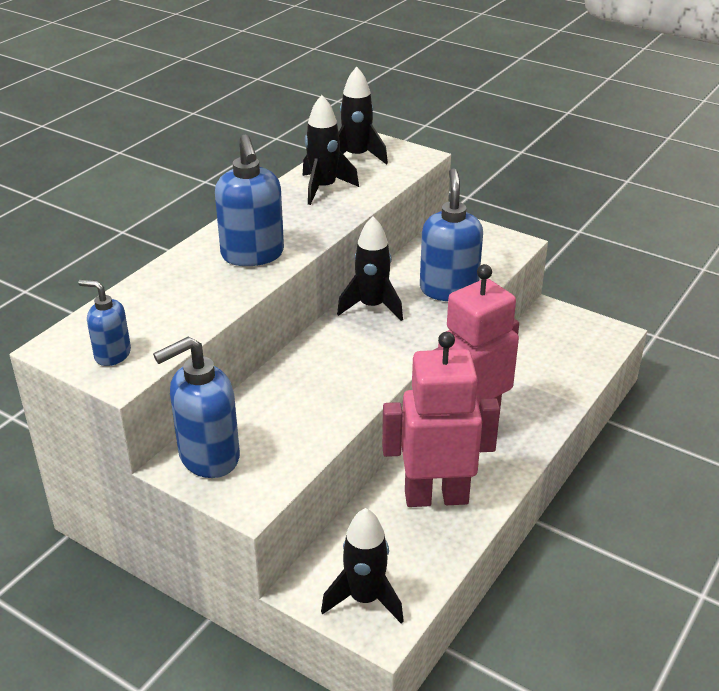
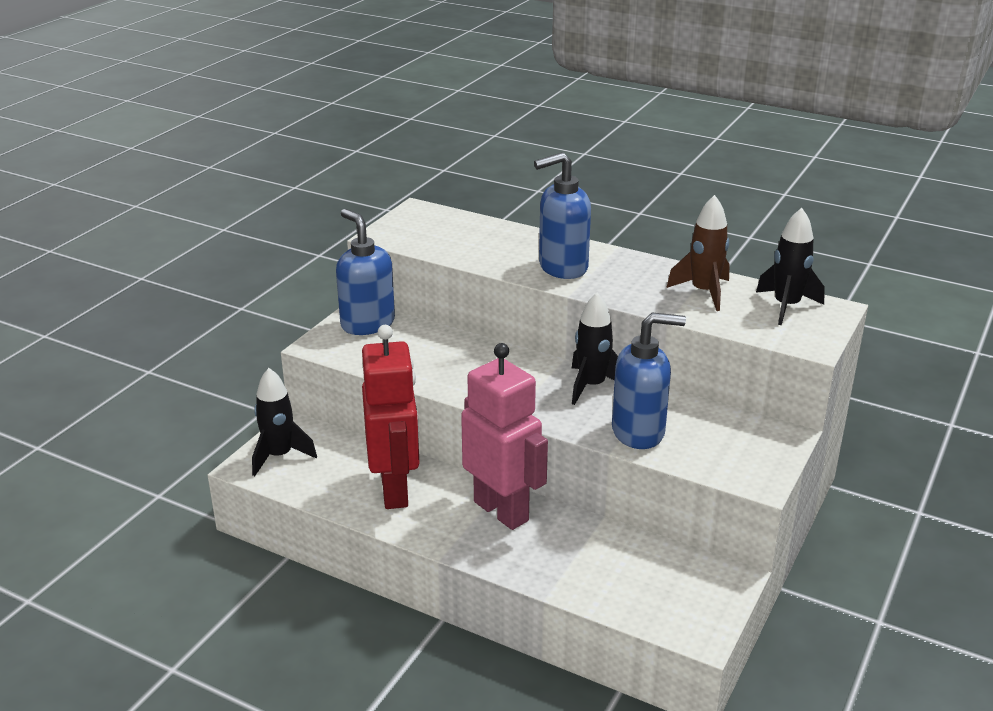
camera: 85 degrees right, 5 degrees down
blue soap dispenser [78,279,131,366] -> none
black rocket [303,95,359,205] -> brown rocket [666,195,730,311]
pink robot [382,332,500,507] -> red robot [362,325,419,509]

